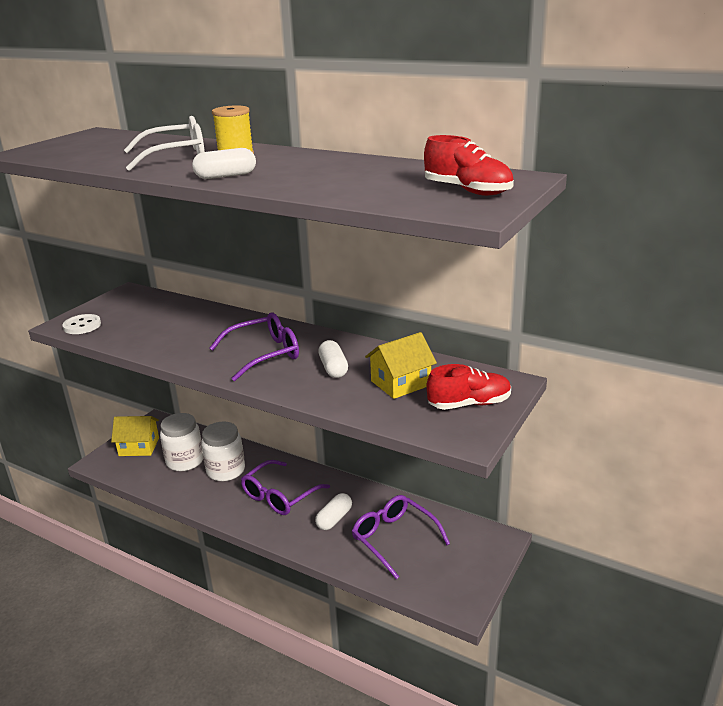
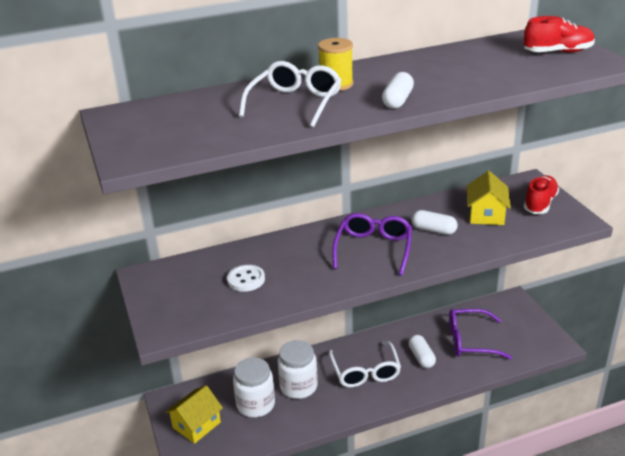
camera: 50 degrees left, 5 degrees up
white button [62,314,101,334] -> white button moved to [227,265,265,292]
purple glasses [241,460,330,515] -> white glasses [329,341,401,387]

